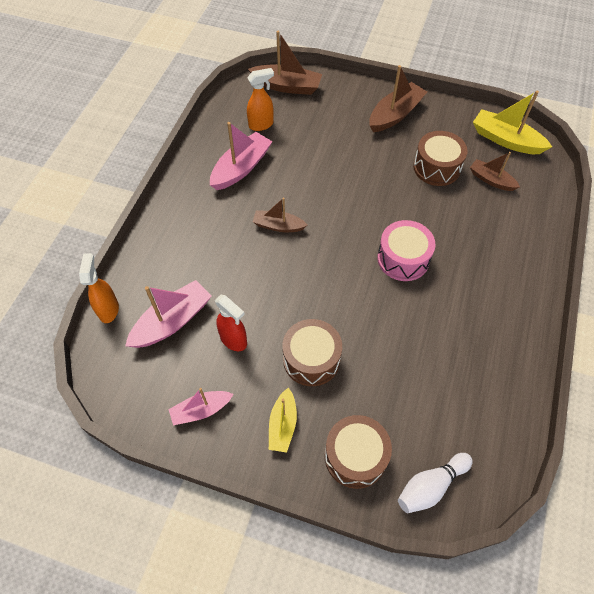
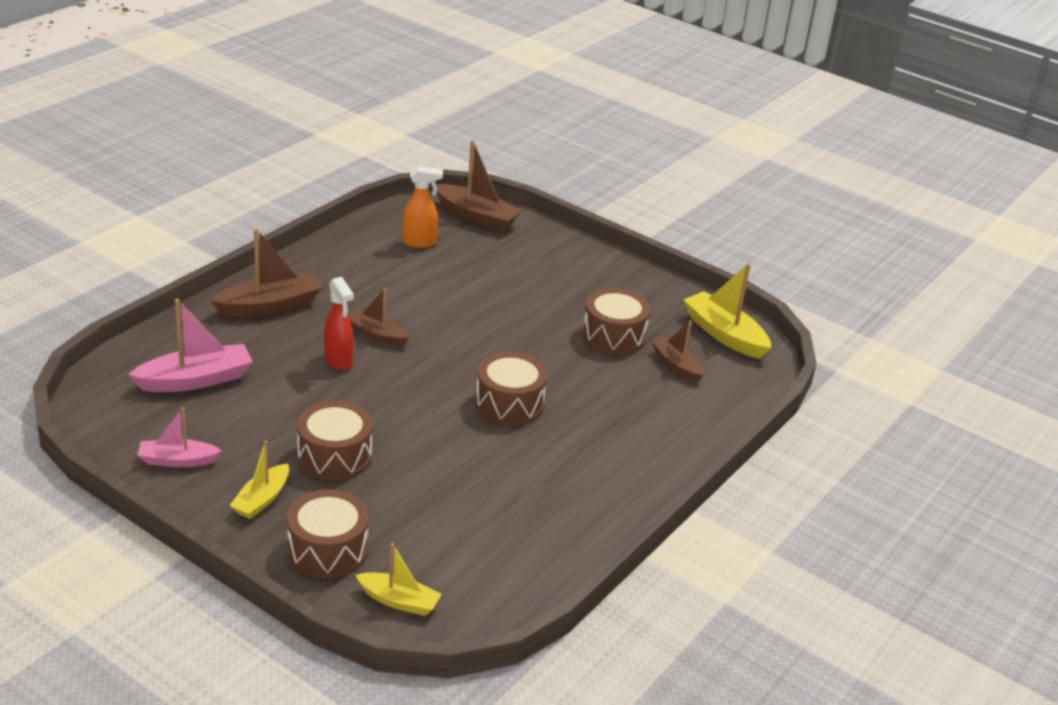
camera: 15 degrees right, 25 degrees down
orange spray bottle [79,253,119,323] -> none
pink boat [210,122,273,190] -> none
red spray bottle [215,295,247,351] -> red spray bottle moved to [324,277,354,371]
brown boat [369,65,427,132] -> brown boat moved to [210,228,322,317]
pink drum [377,220,435,281] -> brown drum [475,352,548,426]
white bowling pin [398,453,473,513] -> yellow boat [356,543,442,616]

